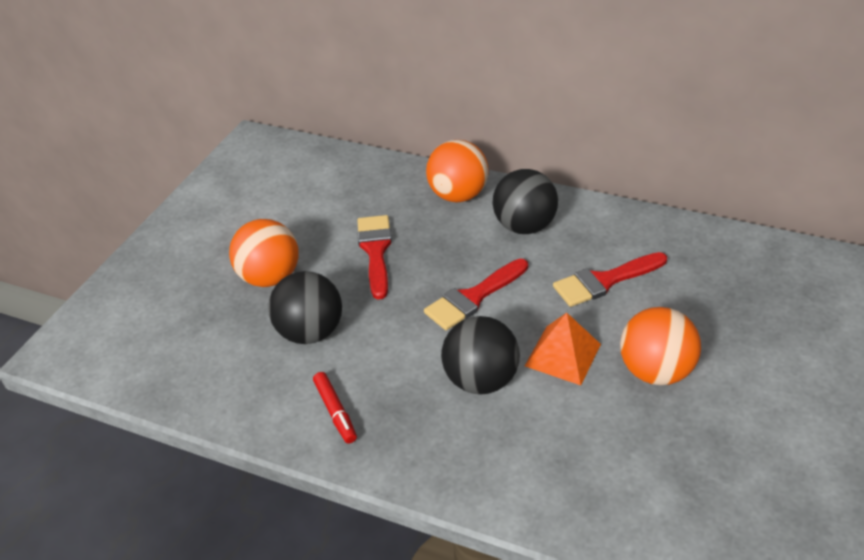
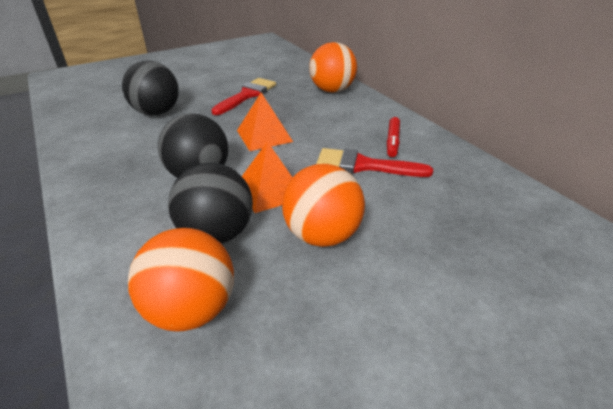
camera: 35 degrees right, 5 degrees down
orange ball [229,219,298,287] -> orange ball moved to [128,228,234,331]
red marker [313,372,357,443] -> red marker moved to [387,117,400,157]
red brush [424,259,528,330] -> orange pyramid [237,93,293,151]
black ball [493,169,558,234] -> black ball moved to [168,163,253,244]

